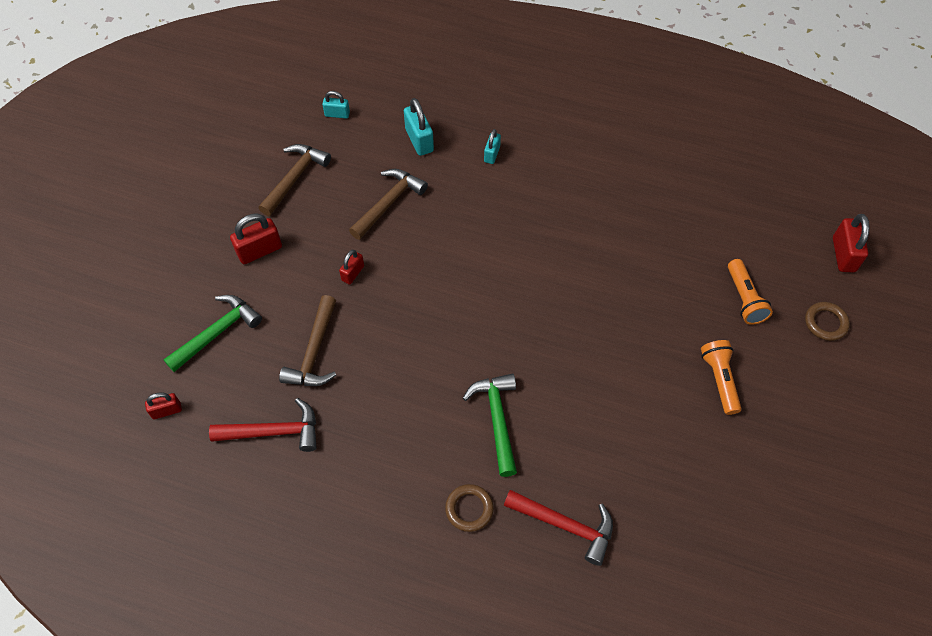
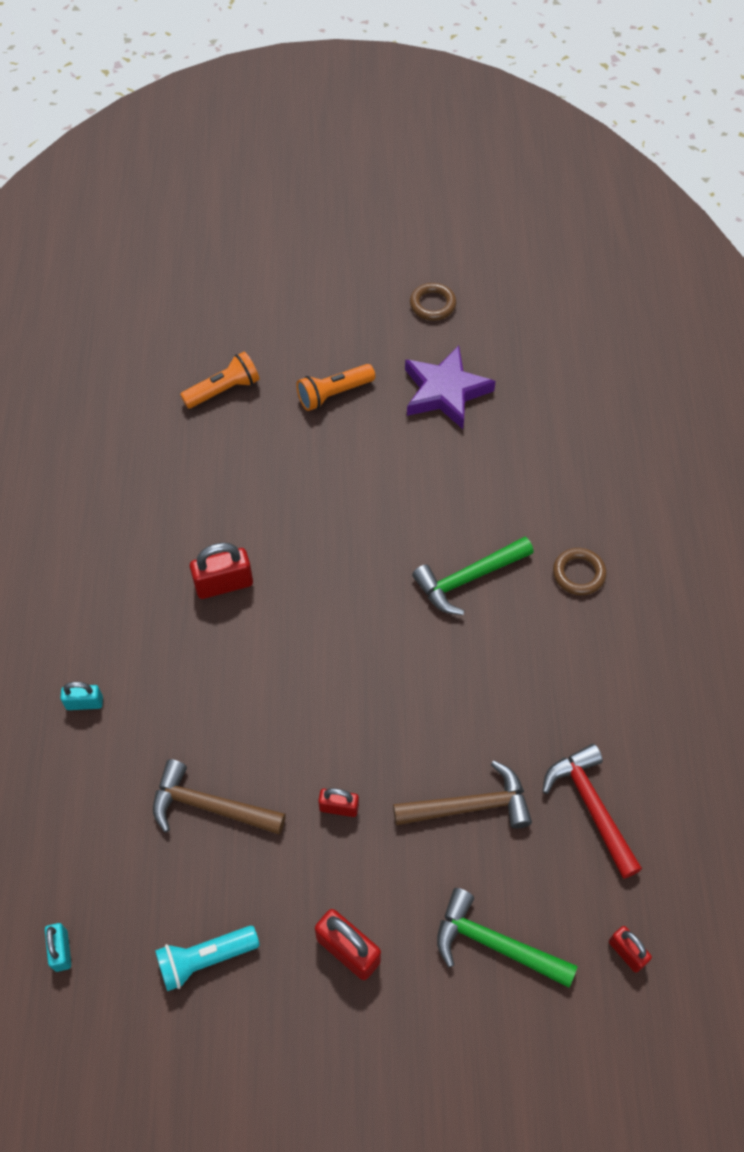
camera: 110 degrees left, 0 degrees up
brown hammer [259,144,331,216] -> turquoise flashlight [155,926,260,991]
turquoise padlock [404,98,434,156] -> none
red hammer [504,490,613,566] -> none
brown ring [805,302,850,341] -> brown ring moved to [410,283,456,321]
red padlock [833,214,870,272] -> red padlock moved to [190,543,253,599]
none -> purple star [405,345,496,429]

